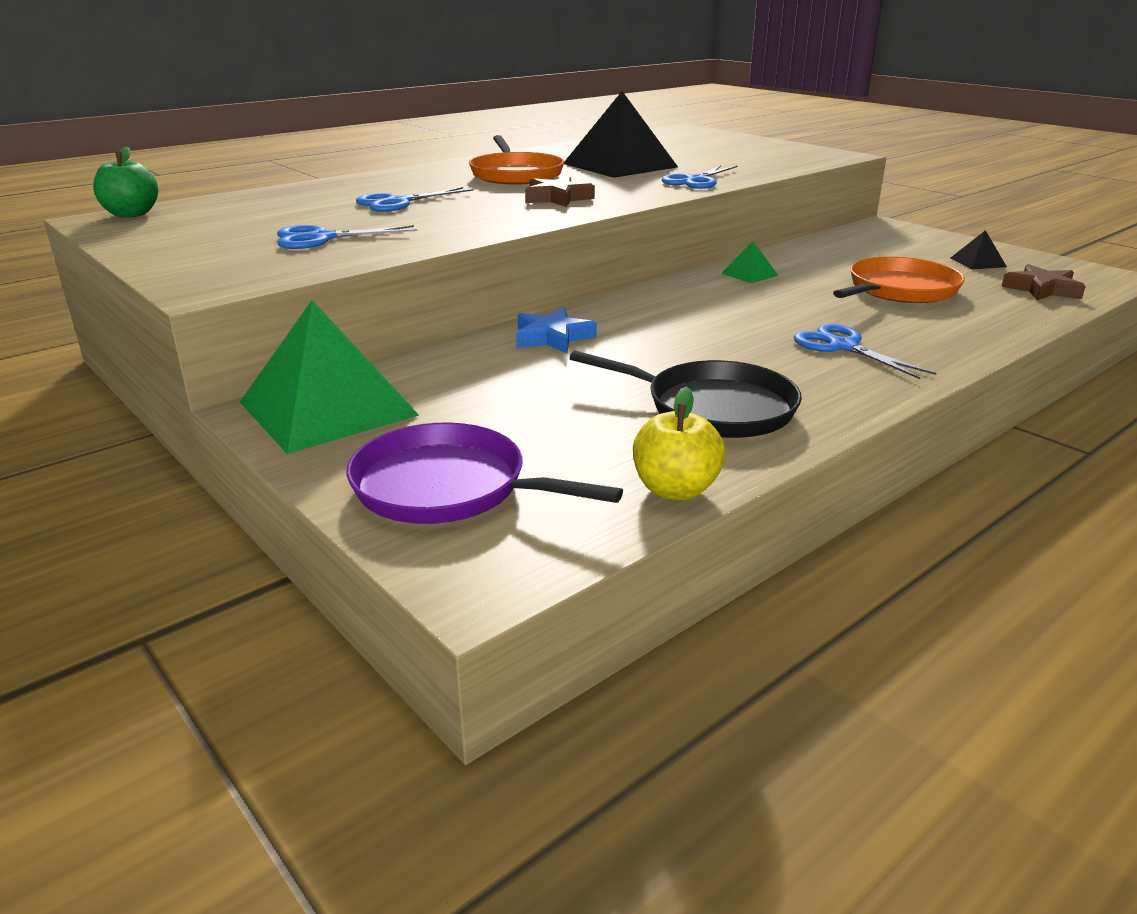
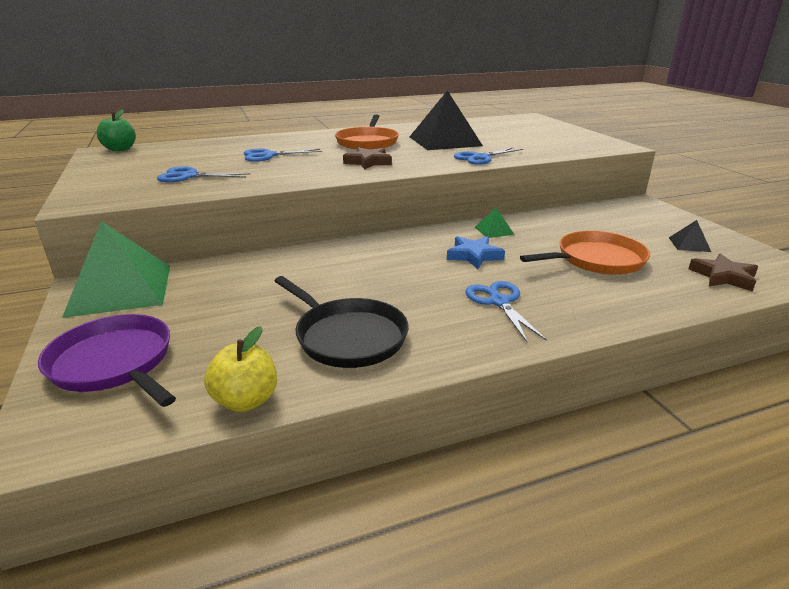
camera: 20 degrees right, 0 degrees up
blue star [516,308,597,353] -> blue star moved to [447,236,505,269]

